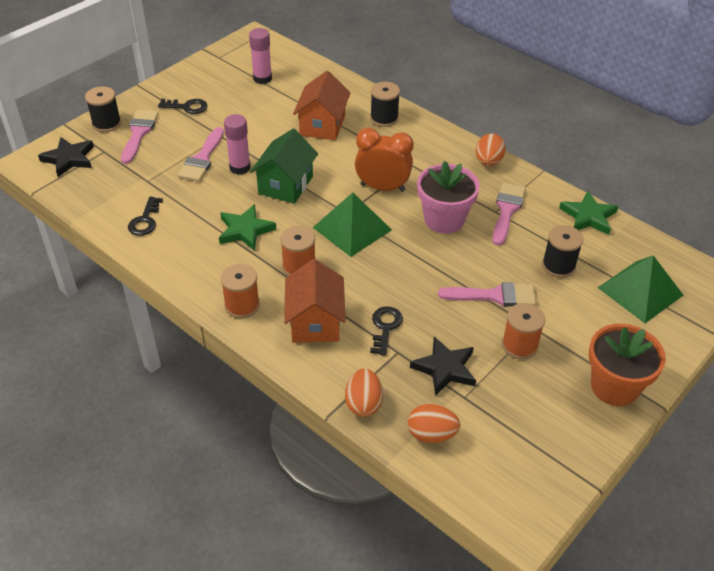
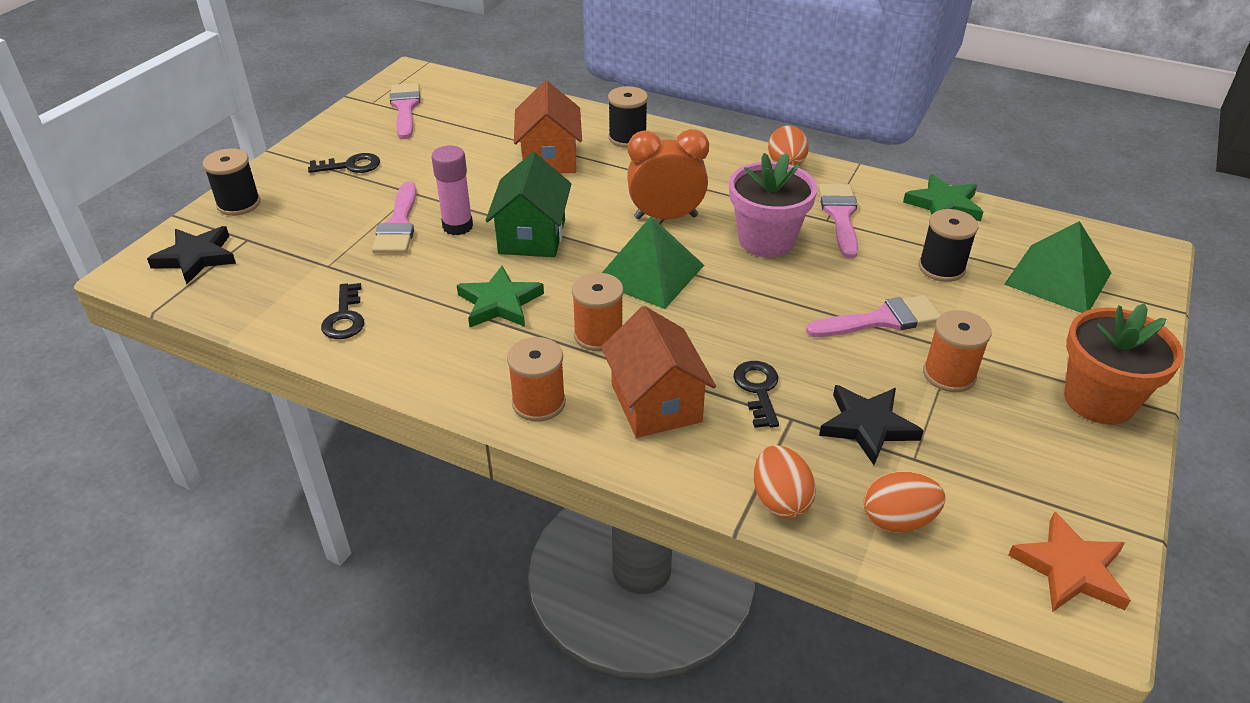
camera: 15 degrees left, 5 degrees down
pink brush [121,110,159,164] -> pink brush moved to [390,83,420,139]
pink glue stick [249,28,272,84] -> none
none -> orange star [1008,511,1131,612]

